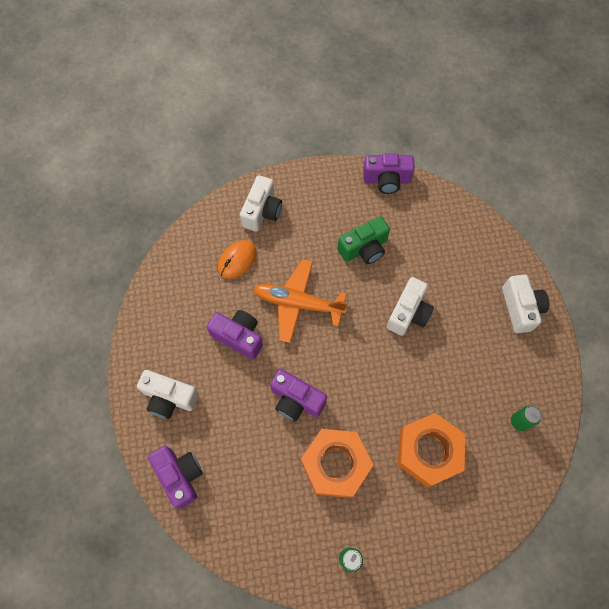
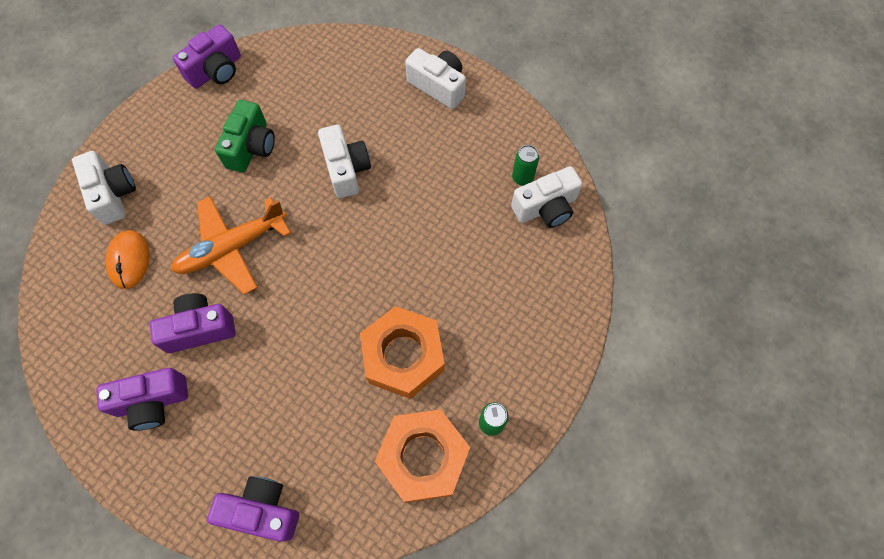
camera: 45 degrees left, 0 degrees up
white camera [137,370,199,419] -> white camera moved to [511,166,582,228]
purple camera [270,369,327,421] -> purple camera moved to [96,368,188,431]
orange nut [398,413,465,488] -> orange nut moved to [375,409,470,503]

